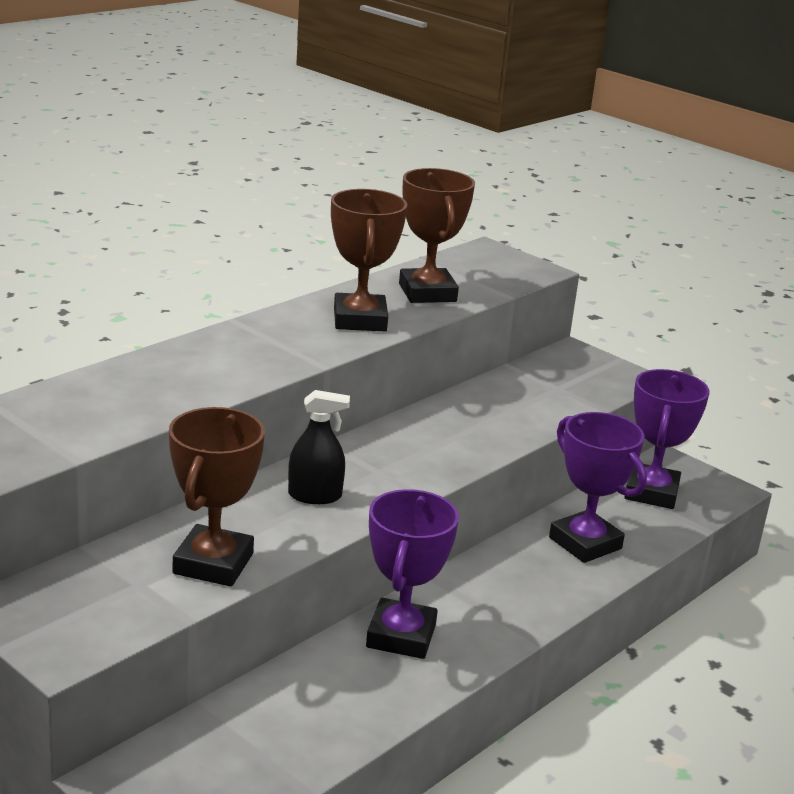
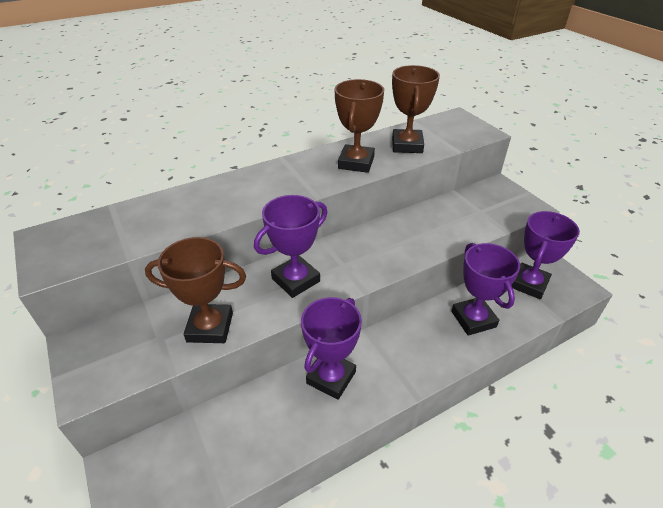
camera: 20 degrees right, 15 degrees up
brown trophy [169,407,265,587] -> brown trophy turned 60 degrees clockwise [145,237,246,343]
black spray bottle [288,390,350,504] -> purple trophy [254,195,328,298]

